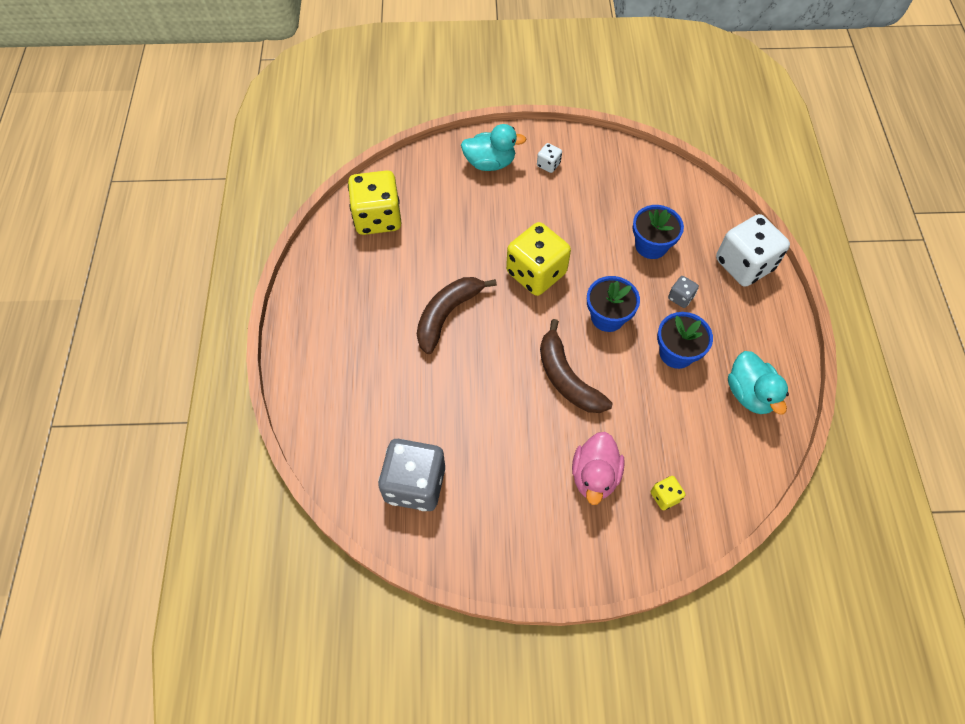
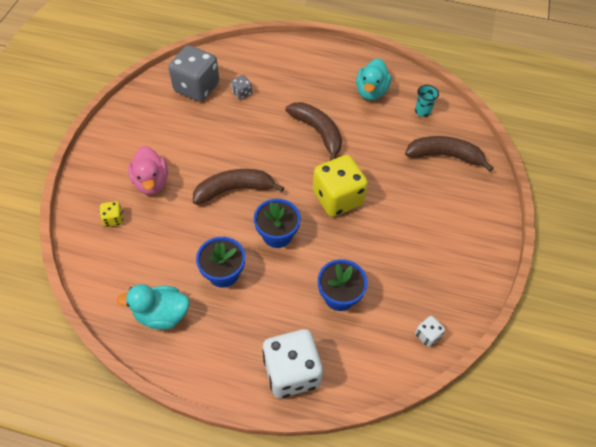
camera: 105 degrees right, 5 degrees down
yellow dice [348,170,402,235] -> turquoise cup [415,85,439,117]
turquoise duck [461,124,526,171] -> turquoise duck moved to [356,58,391,100]
white dice [537,143,562,173] -> white dice moved to [415,316,445,347]
pink duck [572,432,625,505] -> pink duck turned 135 degrees counterclockwise [128,146,168,195]
grey dice [668,276,699,308] -> grey dice moved to [231,75,252,100]
none -> brown banana [405,136,494,172]

